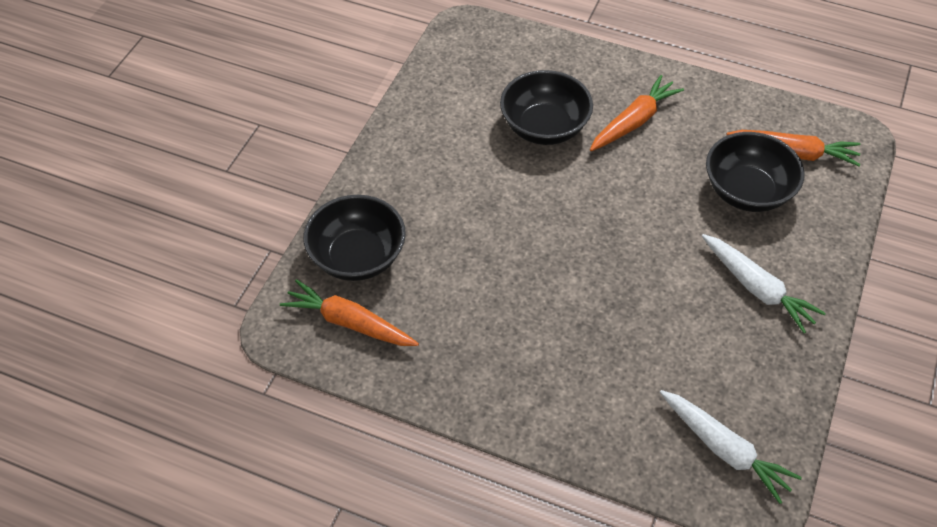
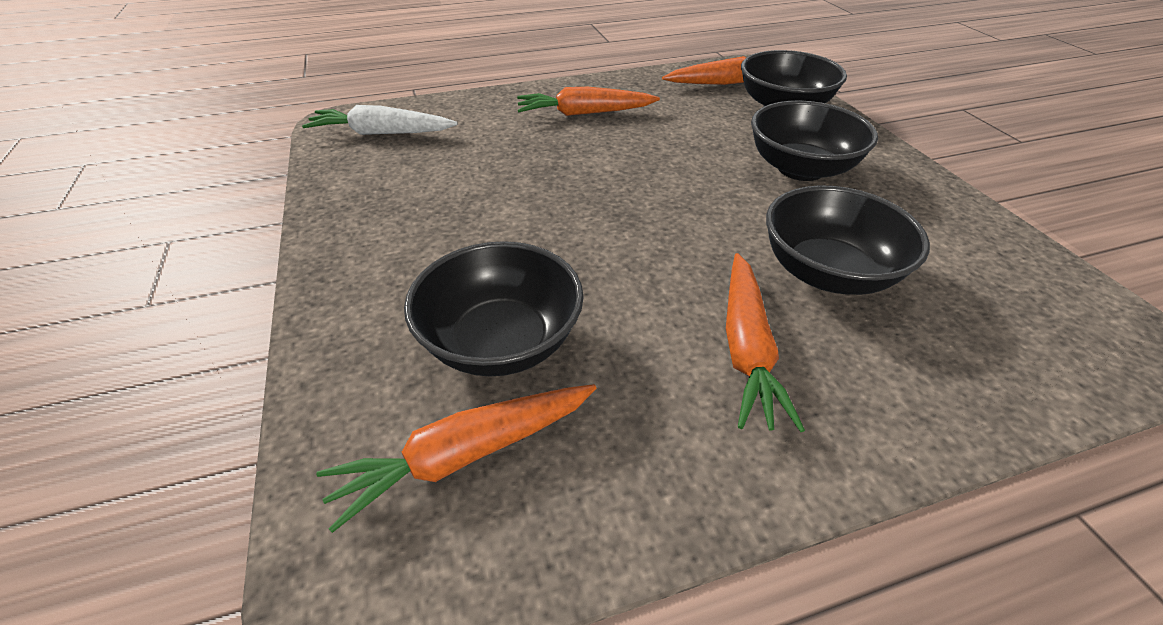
camera: 140 degrees right, 10 degrees down
white carrot [702,234,826,333] -> none
none -> orange carrot [517,87,660,116]
none -> black bowl [751,100,878,181]

